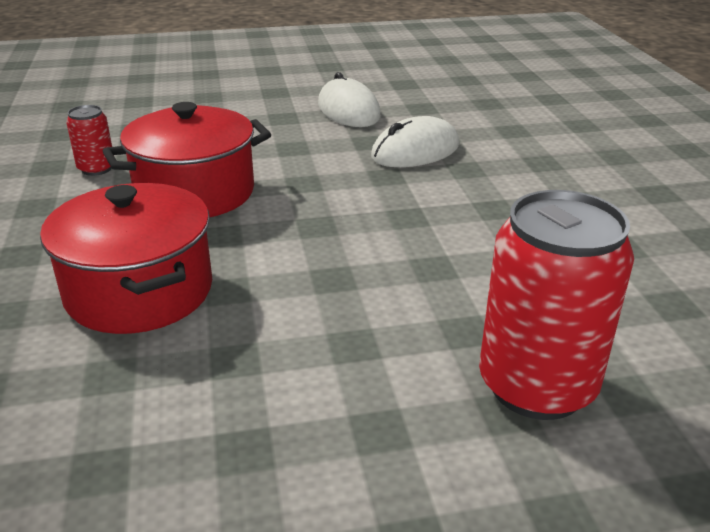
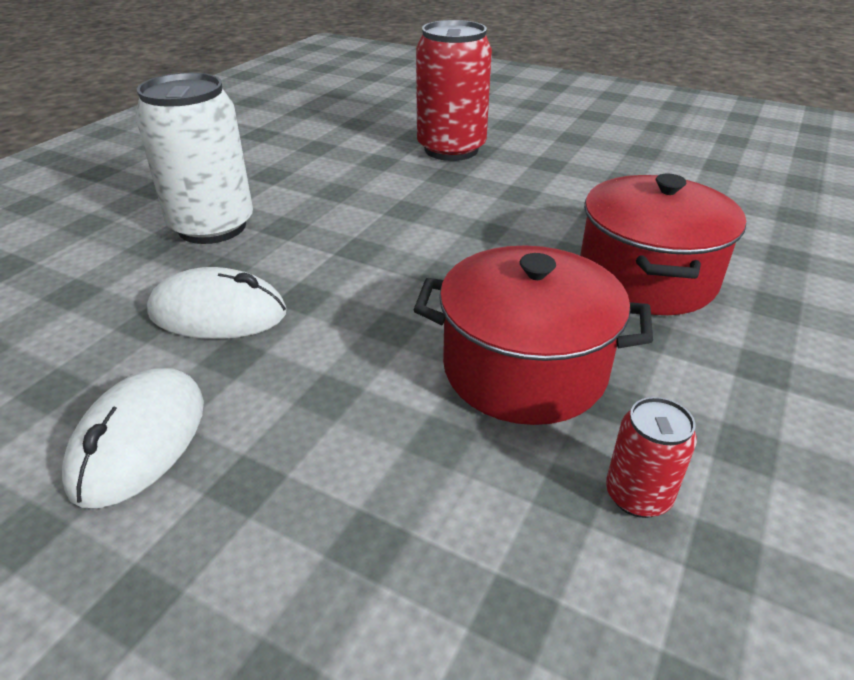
camera: 140 degrees left, 5 degrees up
none -> white can [136,73,253,244]

